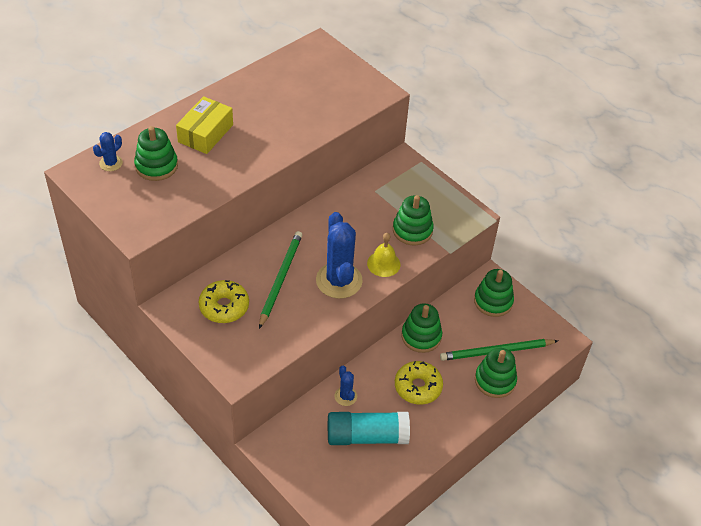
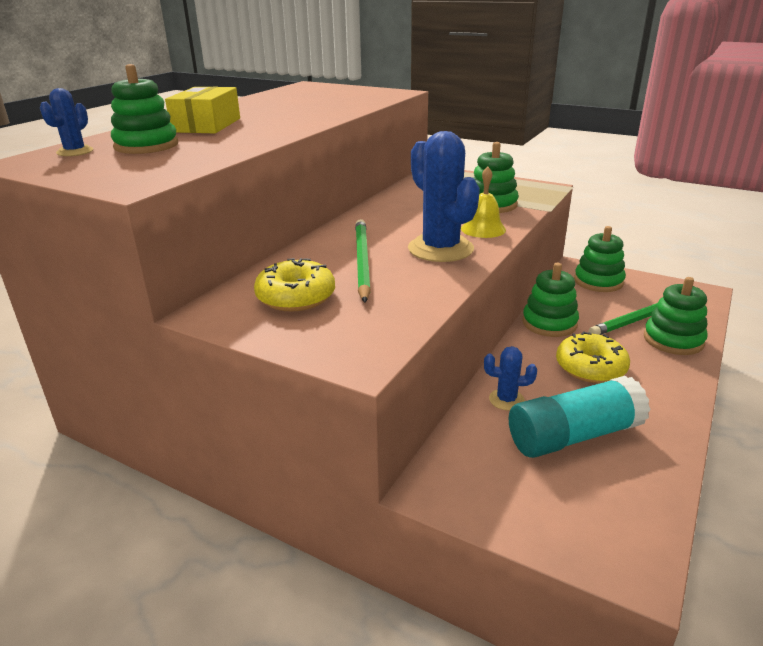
camera: 15 degrees left, 20 degrees down
blue cactus [334,366,357,406] -> blue cactus turned 45 degrees counterclockwise [484,346,537,411]

